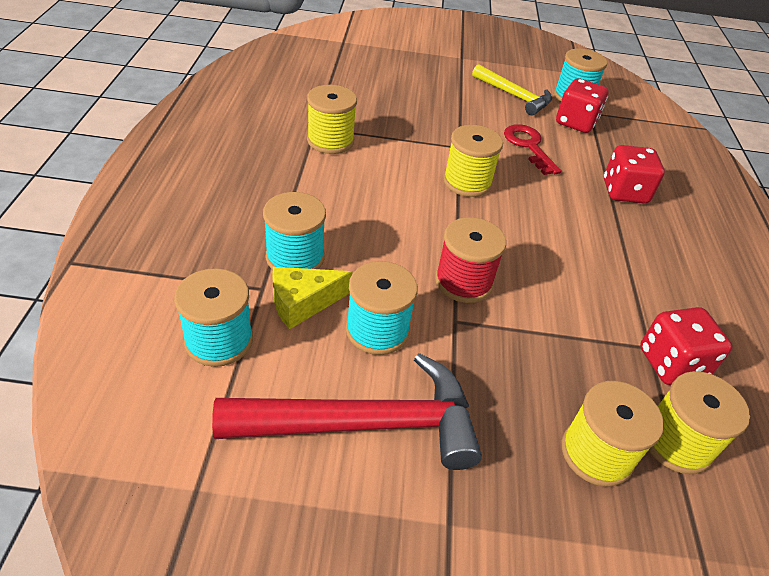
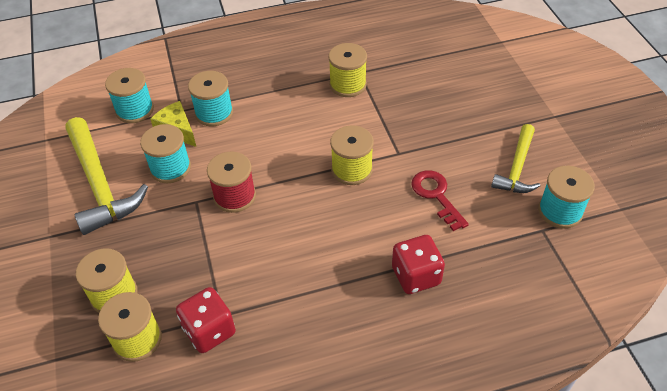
camera: 75 degrees right, 5 degrees up
red hammer [212,353,482,470] -> yellow hammer [66,117,148,235]
red key [504,124,561,175] -> red key turned 75 degrees counterclockwise [411,170,469,231]
red dice [556,78,609,133] -> none

